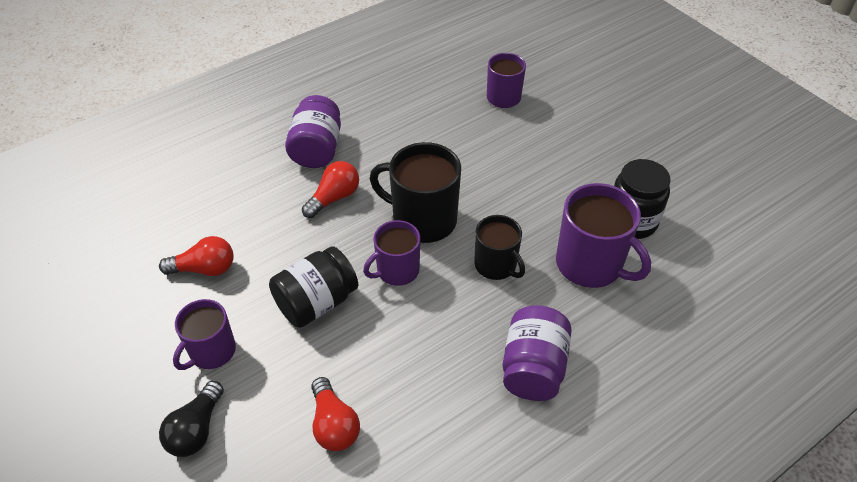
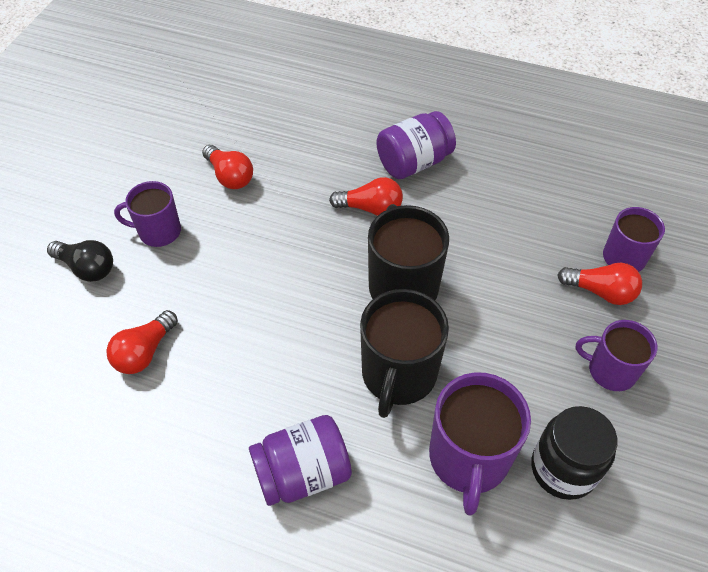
camera: 55 degrees right, 5 degrees up
black light bulb [159,381,224,457] -> black light bulb turned 135 degrees counterclockwise [47,240,113,282]
black jar [269,246,358,328] -> none
purple mug [363,220,420,286] -> purple mug moved to [575,320,657,391]
black mug [474,215,525,280] -> black mug [360,289,449,418], size x1.58
none -> red light bulb [557,263,642,305]

